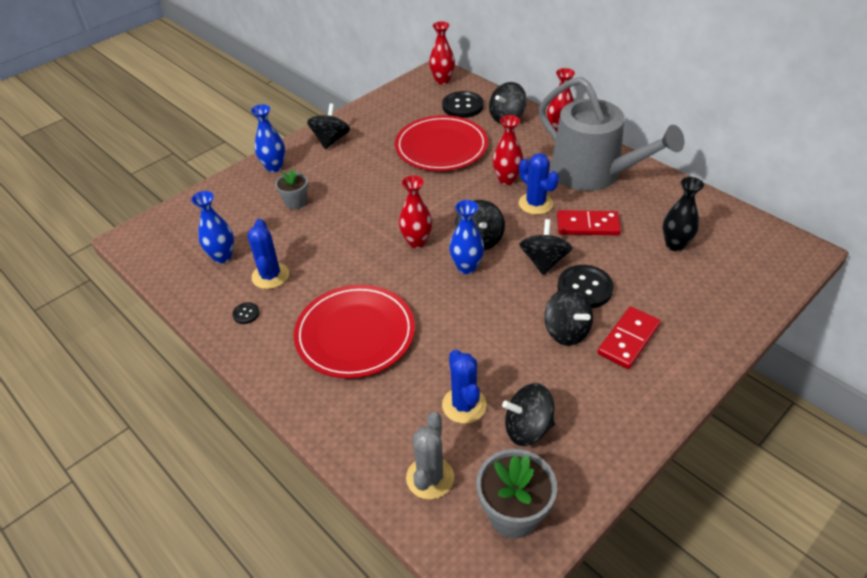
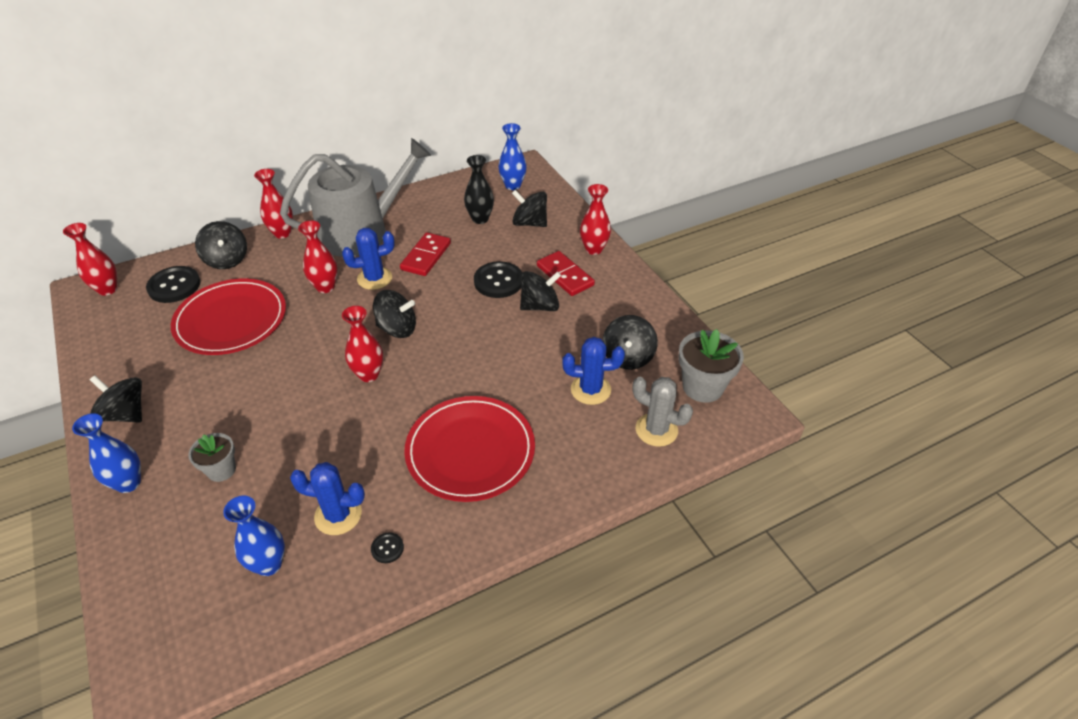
camera: 75 degrees left, 0 degrees up
blue vase [449,200,484,274] -> blue vase moved to [498,123,527,190]
black spinning top [519,219,572,275] -> black spinning top moved to [512,190,547,227]
none -> red vase [580,184,611,255]

